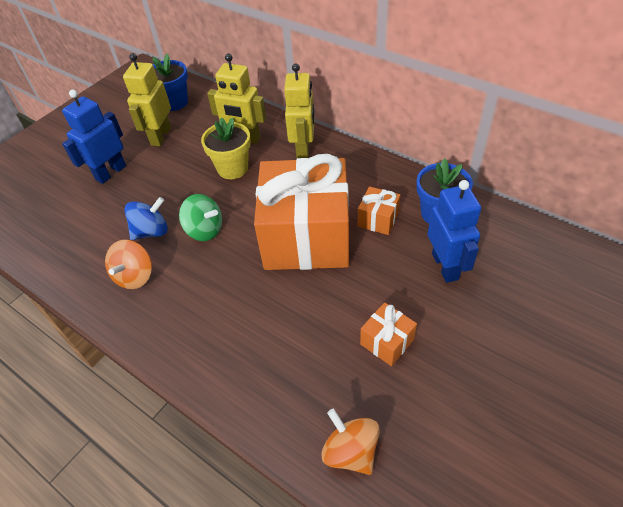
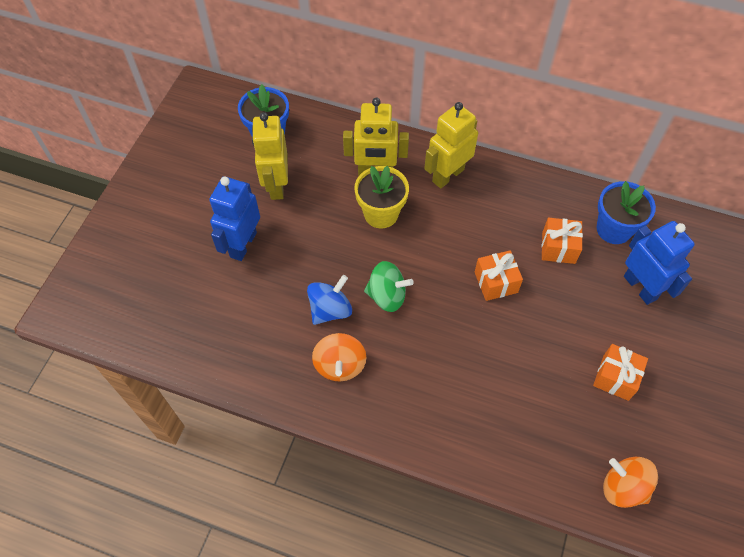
camera: 20 degrees left, 10 degrees up
orange gift [254,154,349,270] -> orange gift [475,250,523,301], size x0.40
yellow robot [284,63,315,158] -> yellow robot turned 120 degrees counterclockwise [424,102,478,189]

